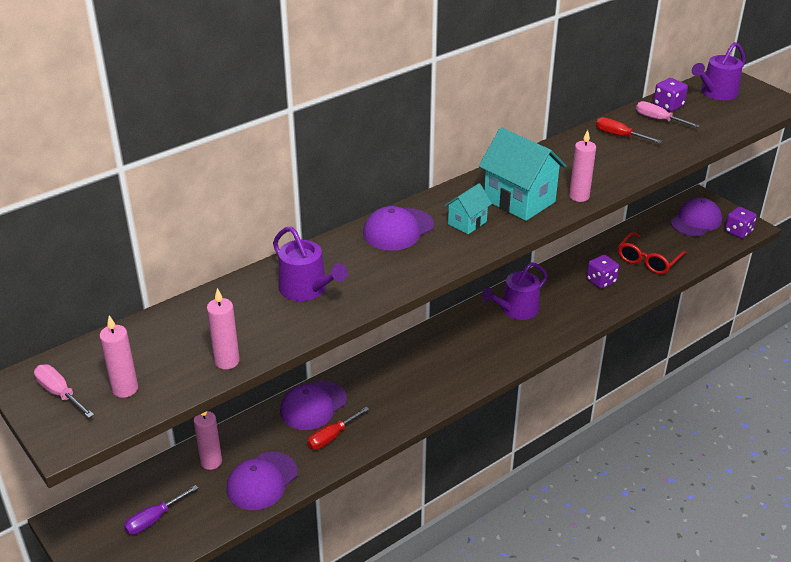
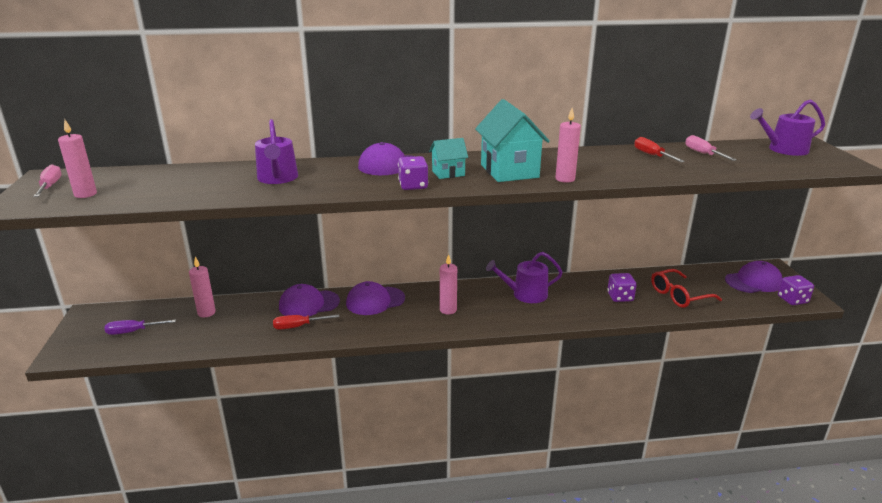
camera: 30 degrees right, 10 degrees down
pink candle [207,288,240,370] -> pink candle moved to [440,254,457,315]
purple cap [226,452,298,510] -> purple cap moved to [346,281,405,315]
purple dice [653,78,688,112] -> purple dice moved to [398,156,428,190]

